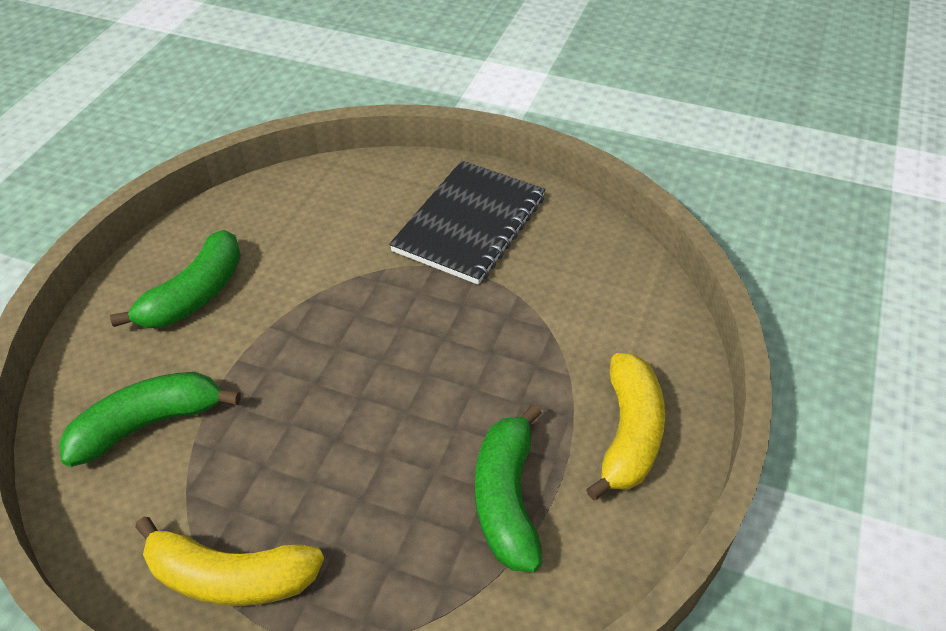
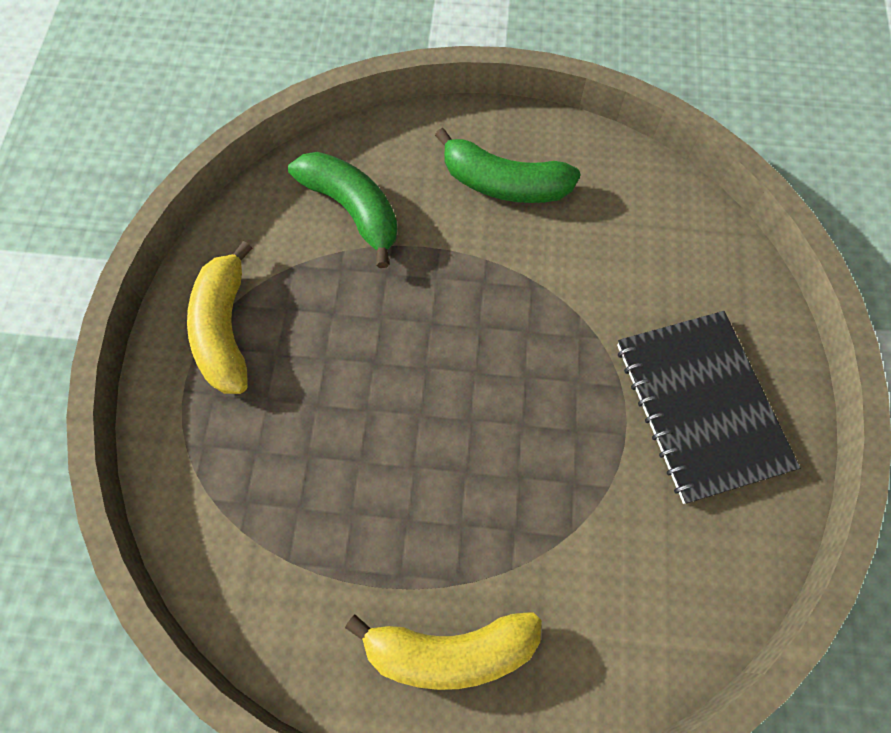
camera: 75 degrees right, 20 degrees up
black notebook [389,161,545,285] -> black notebook turned 60 degrees clockwise [617,311,800,504]
green banana [475,404,542,572] -> none

